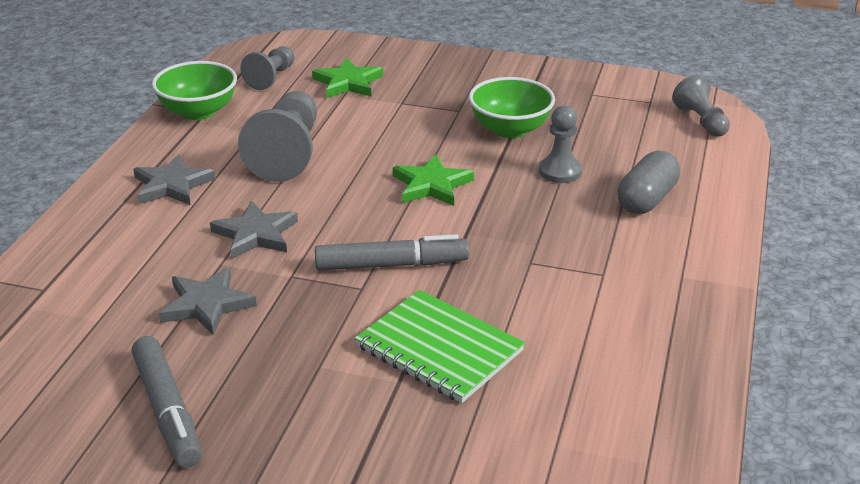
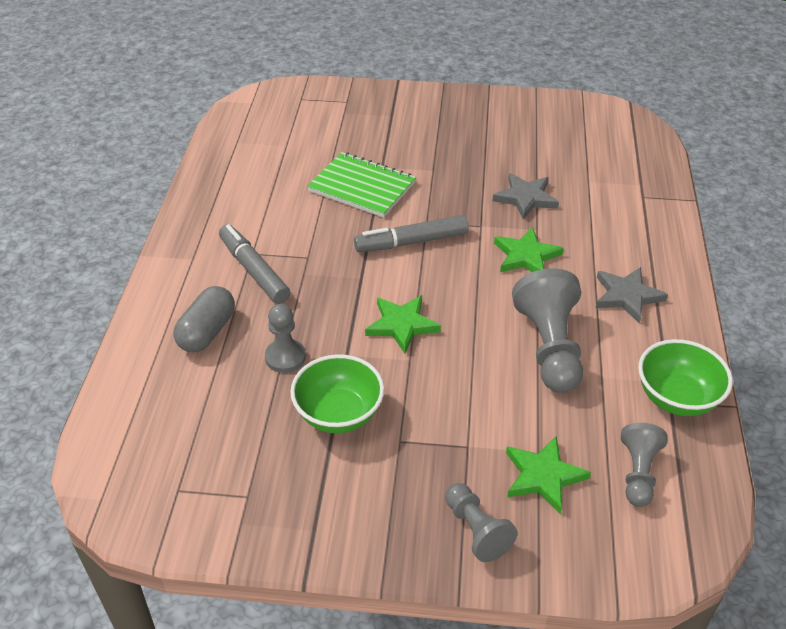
camera: 170 degrees right, 10 degrees up
grey marker [132,336,202,468] -> grey marker moved to [219,224,291,304]
grey star [210,201,298,259] -> green star [494,227,564,272]
grey pawn [672,75,730,137] -> grey pawn moved to [445,483,517,562]

